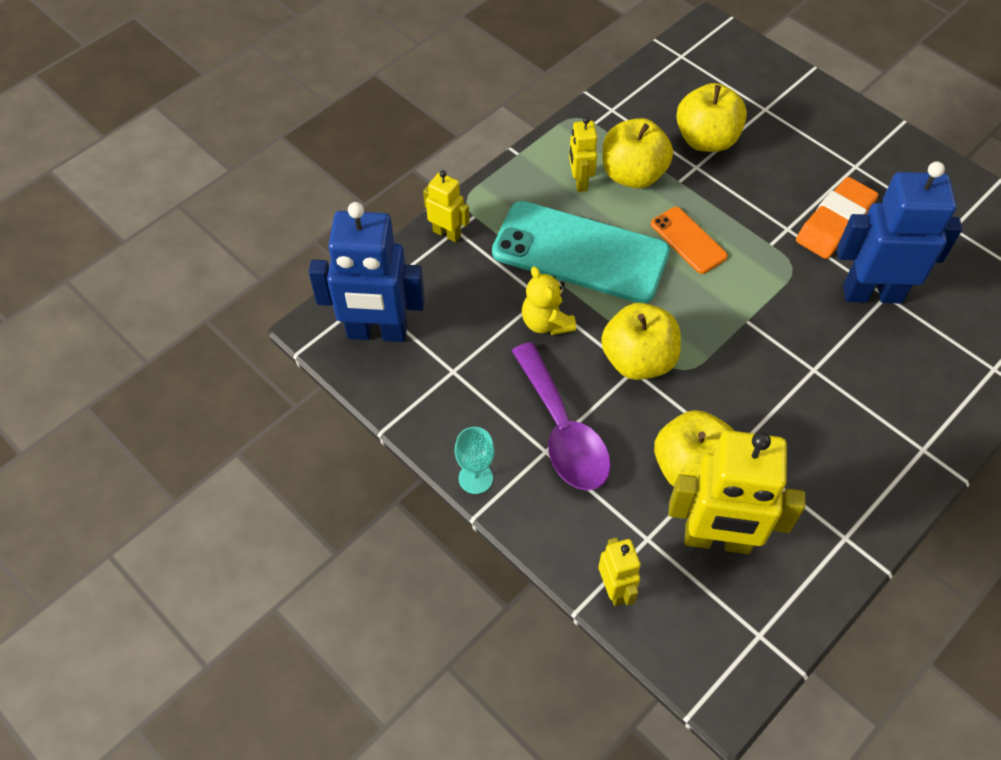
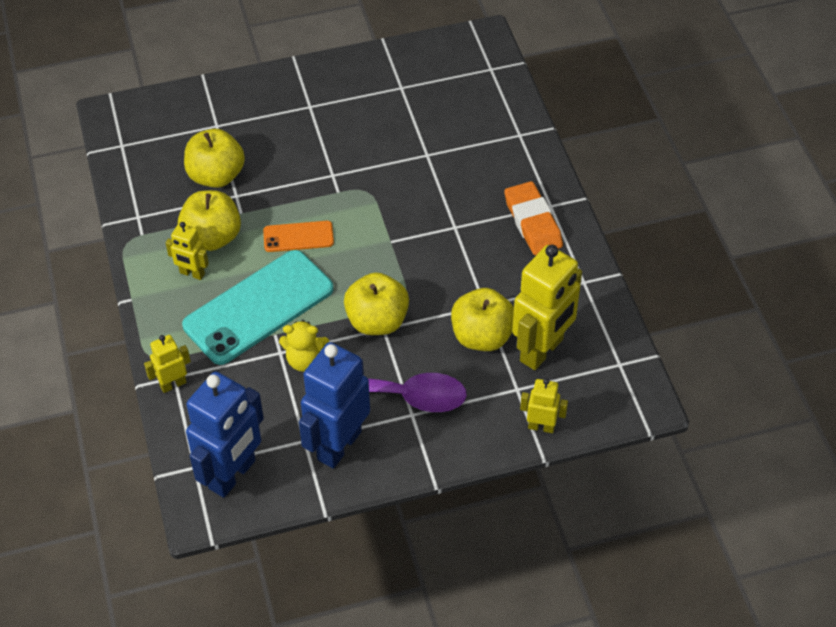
camera: 60 degrees left, 5 degrees down
turquoise goblet [455,427,494,494] -> none
orange eraser [796,177,878,259] -> orange eraser moved to [504,181,563,255]
blue robot [837,161,962,304] -> blue robot moved to [299,342,370,468]

